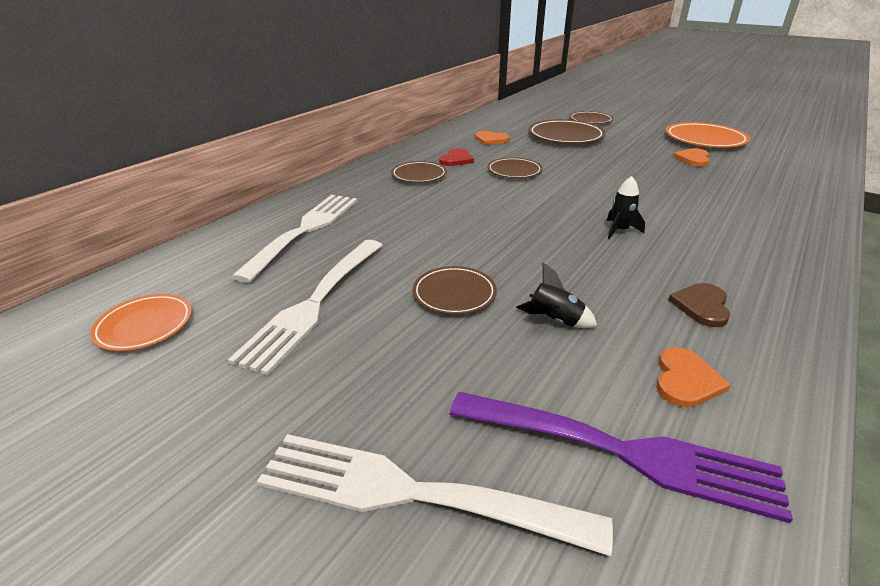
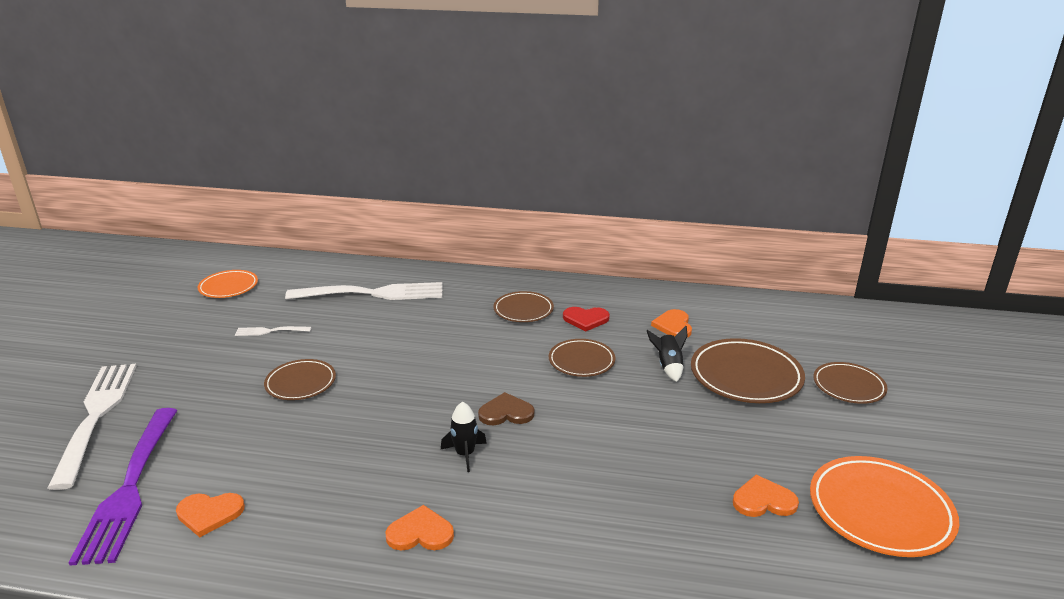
camera: 65 degrees right, 5 degrees down
white fork [228,240,383,375] -> white fork [235,326,312,336], size x0.44
black rocket [516,262,597,328] -> black rocket moved to [647,326,688,382]
brown heart [668,283,730,327] -> brown heart moved to [478,392,534,425]
none -> orange heart [386,505,454,551]

